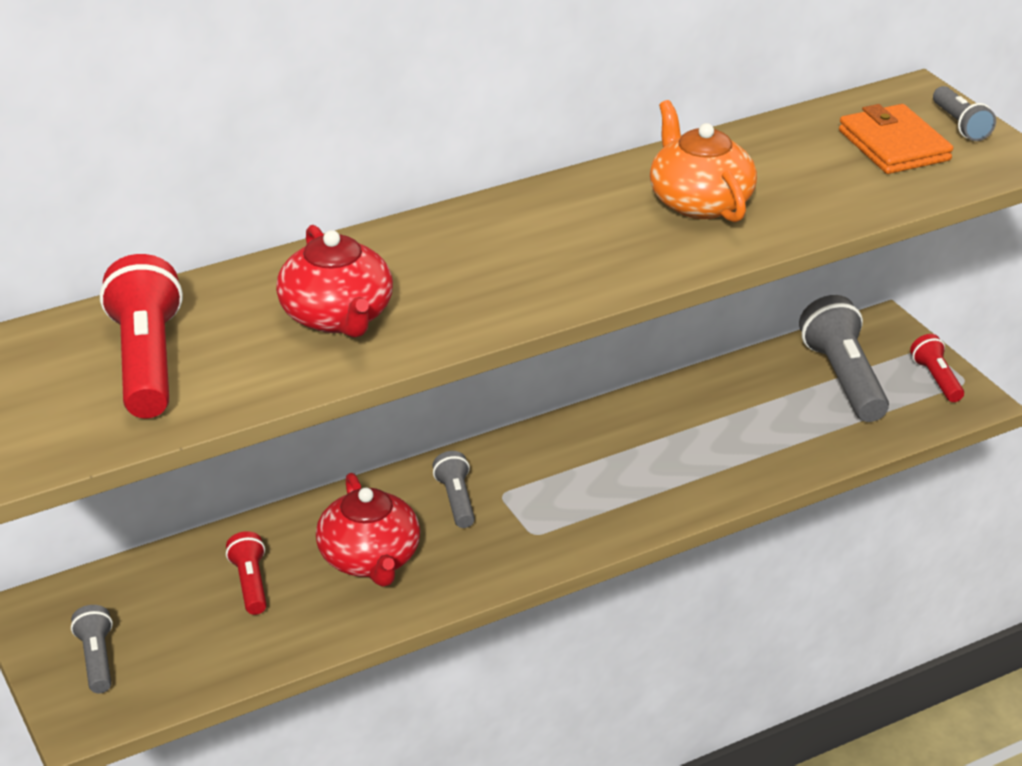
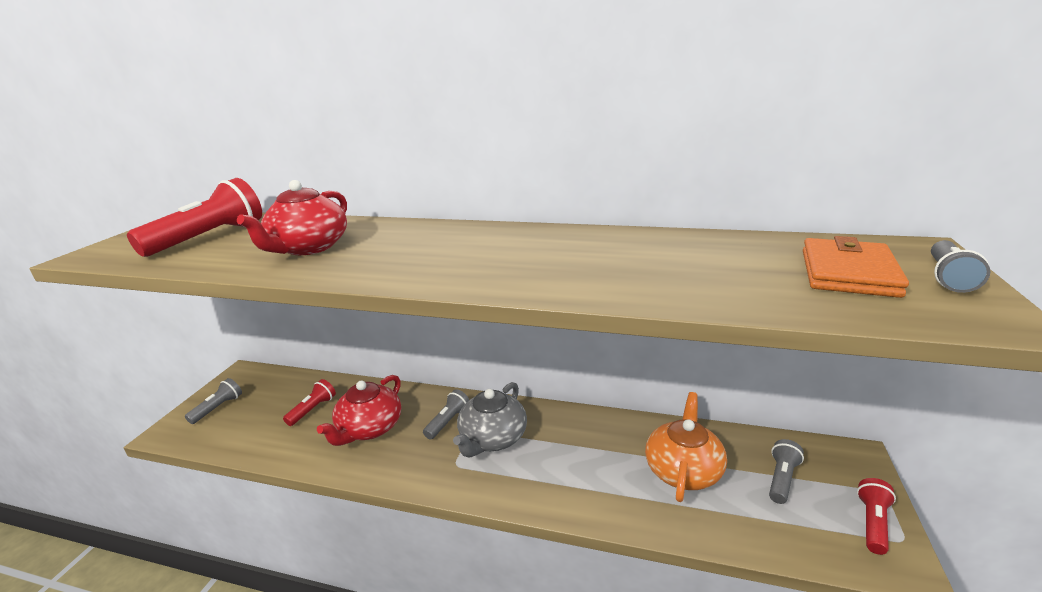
camera: 45 degrees right, 10 degrees down
orange teapot [650,100,757,222] -> orange teapot moved to [645,392,727,502]
grey flashlight [799,295,889,422] -> grey flashlight [769,439,804,504], size x0.54
none -> grey teapot [453,382,527,457]

